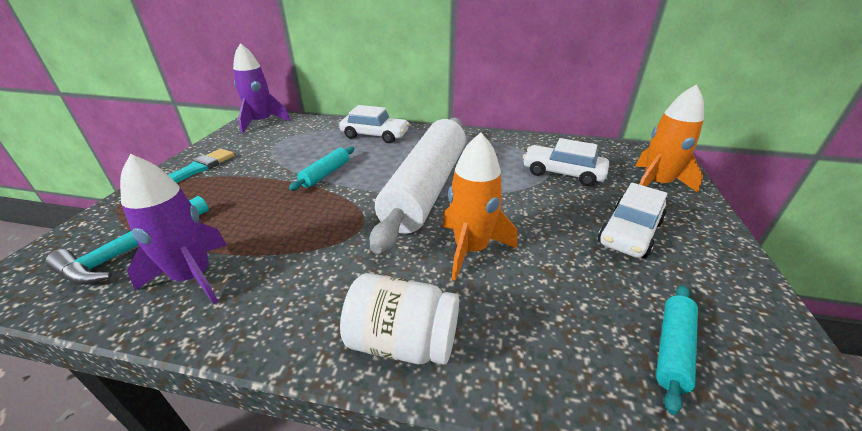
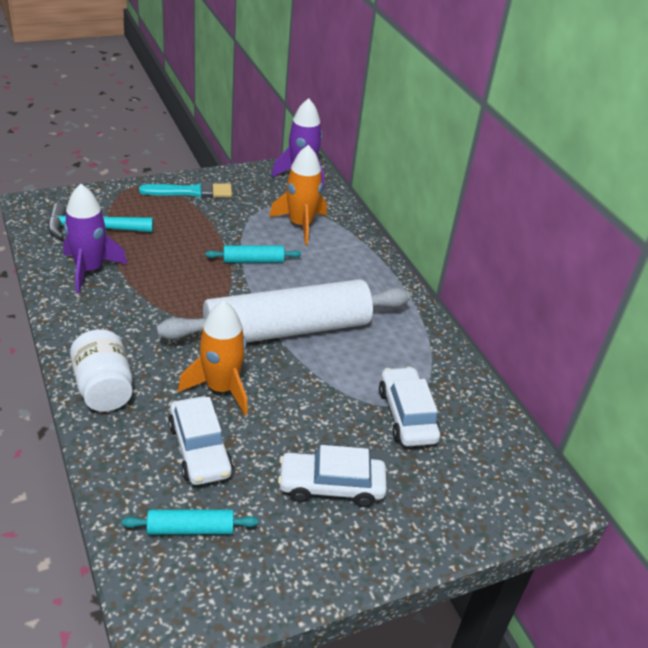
camera: 50 degrees right, 5 degrees up
white car [339,105,410,143] -> white car moved to [168,396,233,485]
orange rocket [635,84,704,193] -> orange rocket moved to [269,145,327,245]

